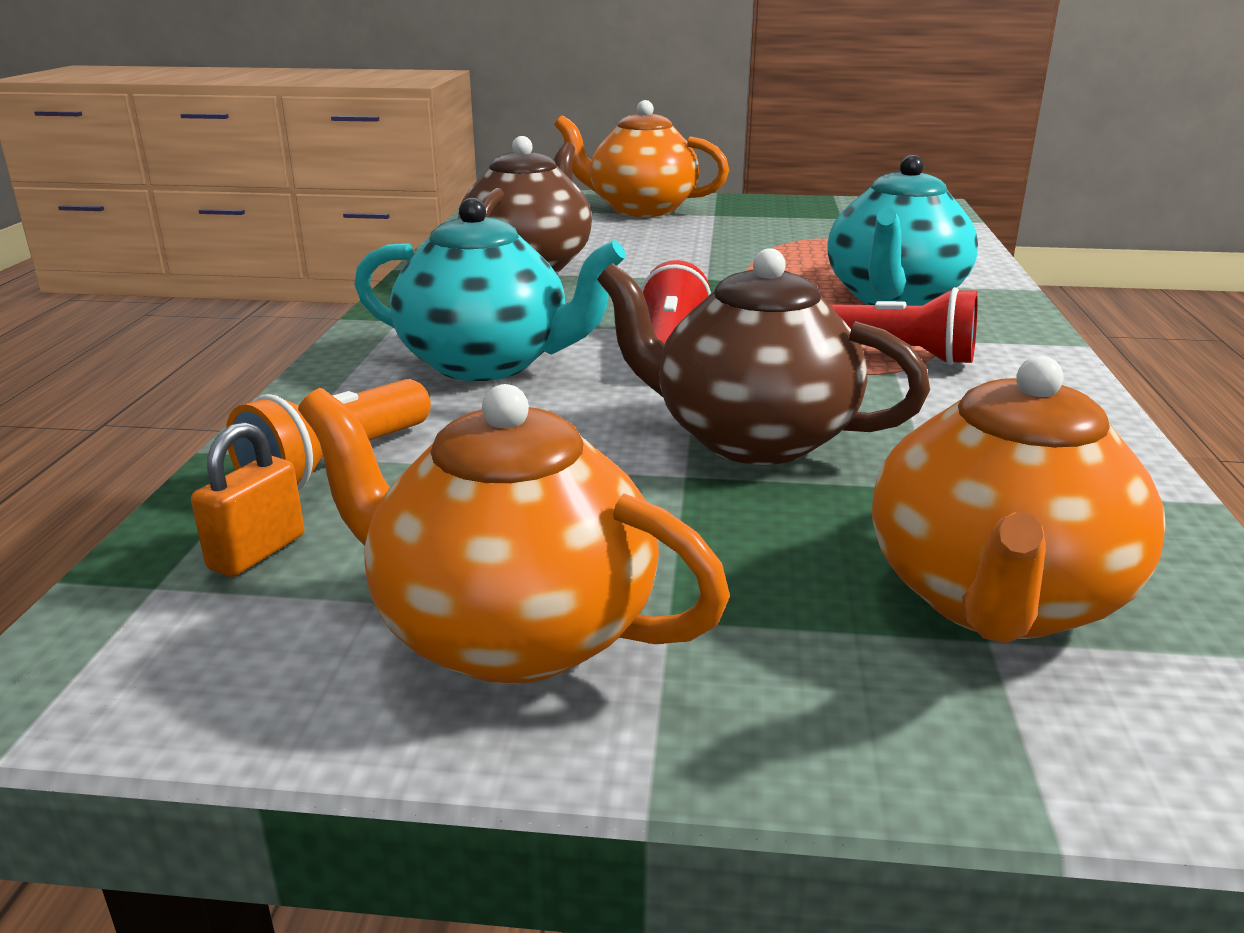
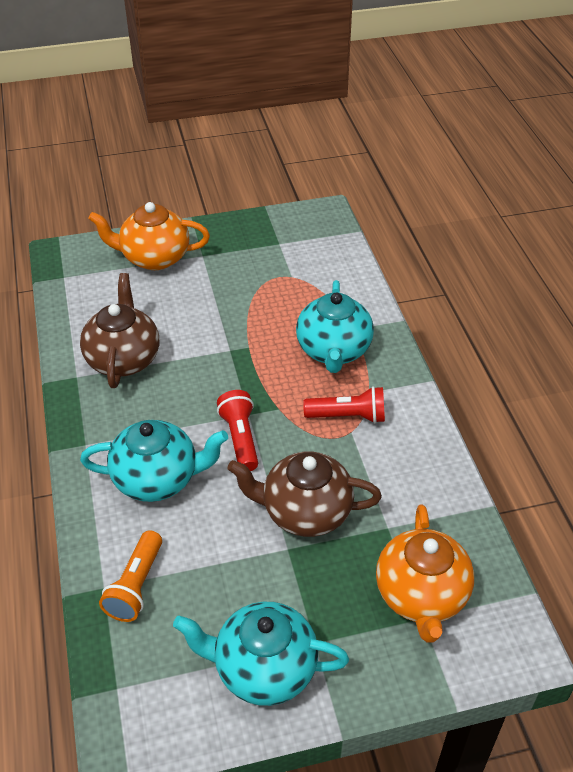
camera: 20 degrees left, 20 degrees up
orange padlock [191,422,304,577] -> none
orange teapot [298,384,730,684] -> turquoise teapot [173,602,349,706]

